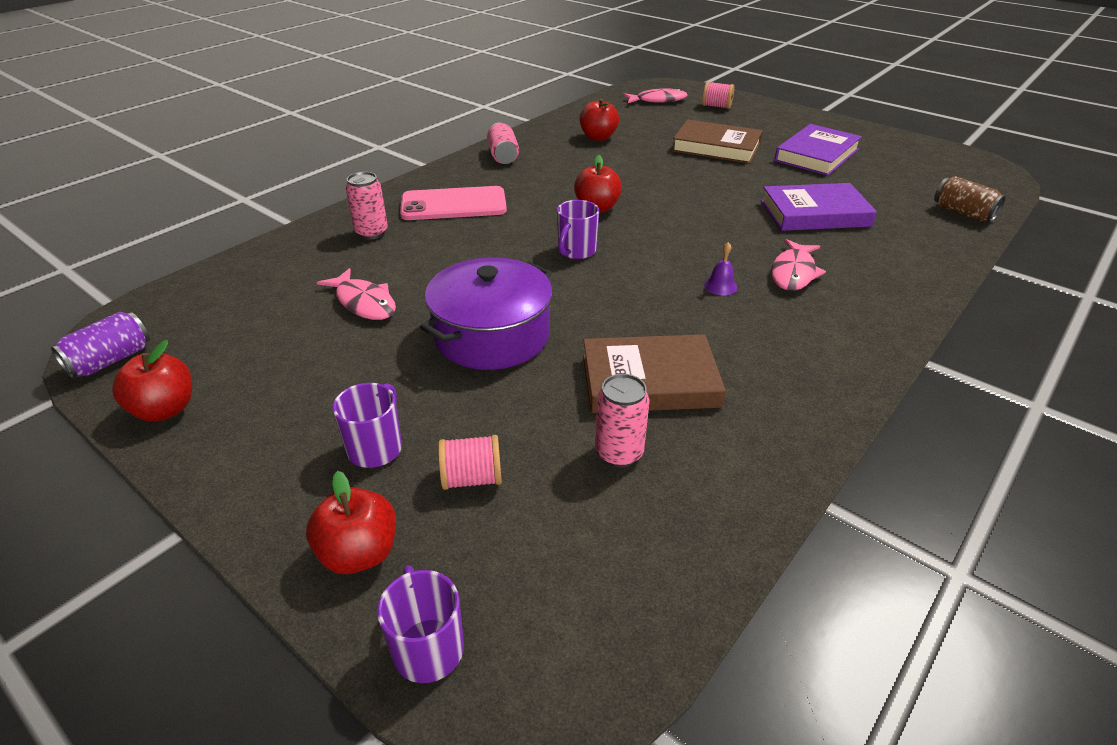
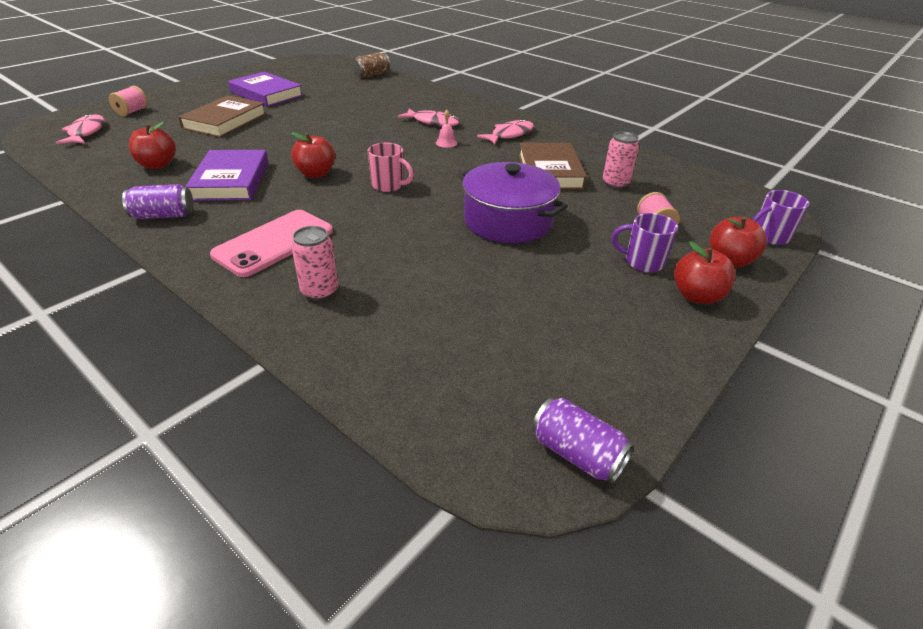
camera: 90 degrees left, 0 degrees up
red apple [112,340,192,422] -> red apple moved to [674,241,736,304]
pink fish [317,268,396,320] -> pink fish moved to [477,119,534,145]
pink phone [400,186,507,220] -> pink phone turned 45 degrees clockwise [210,210,333,277]
pink can [487,122,519,164] -> purple can [122,184,194,219]
purple mug [557,200,599,259] -> pink mug [368,143,414,192]
purple bell [704,242,737,295] -> pink bell [436,110,458,148]
purple book [761,183,877,231] -> purple book moved to [185,150,269,201]

